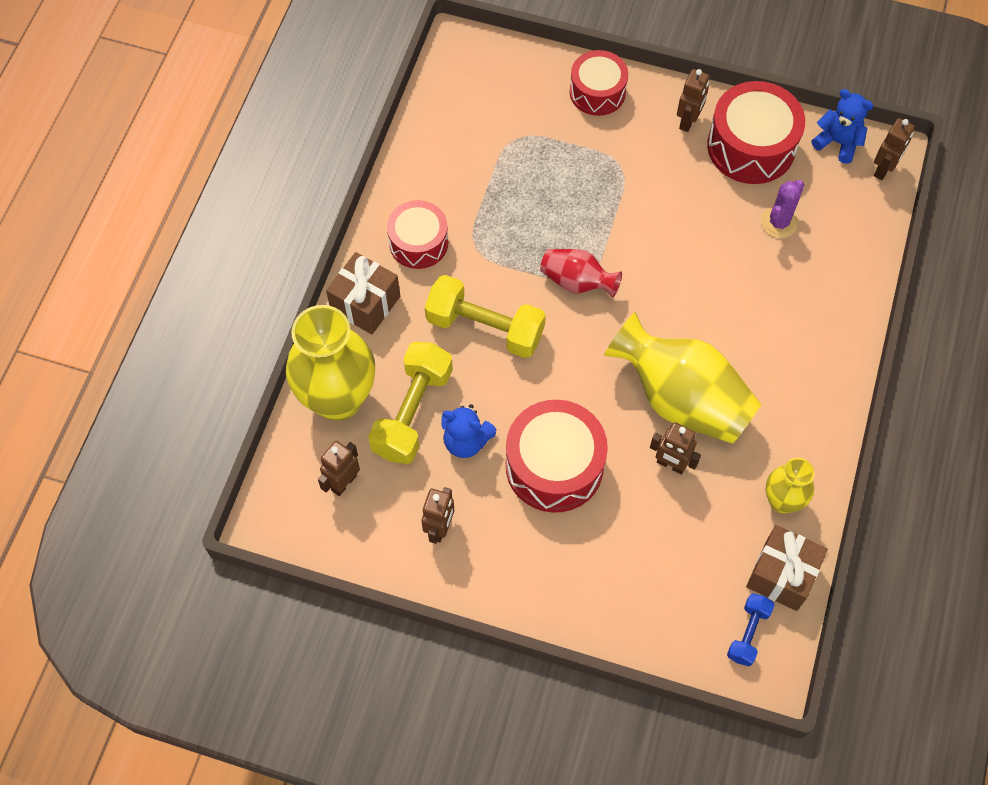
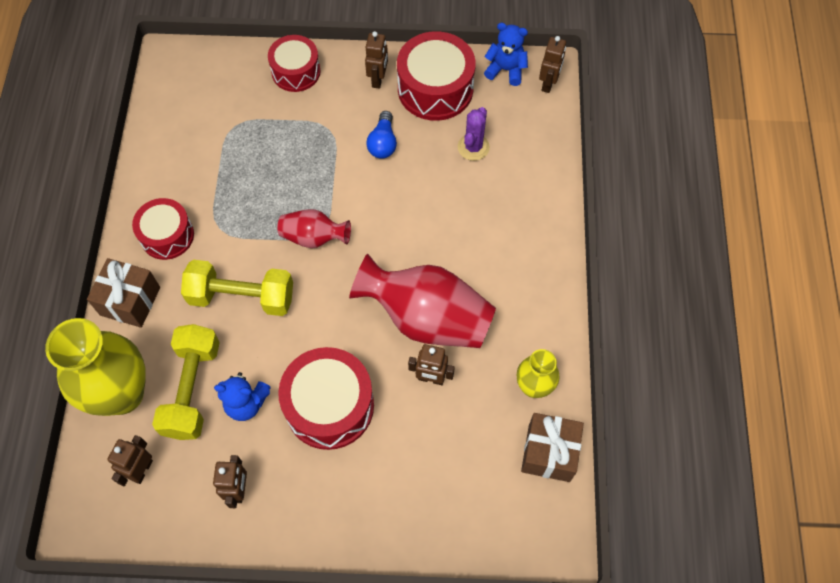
camera: 15 degrees left, 0 degrees up
yellow vase [604,312,762,444] -> red vase [349,253,496,348]
blue dumbbell [727,593,775,666] -> none
none -> blue light bulb [366,111,397,159]

